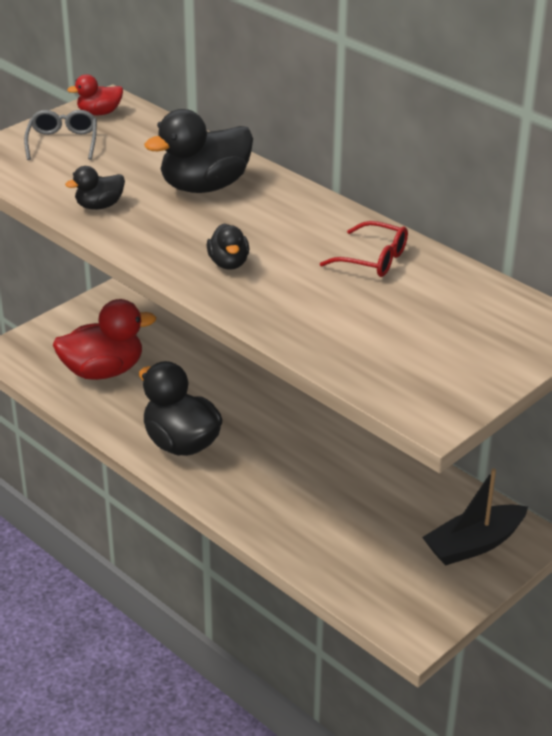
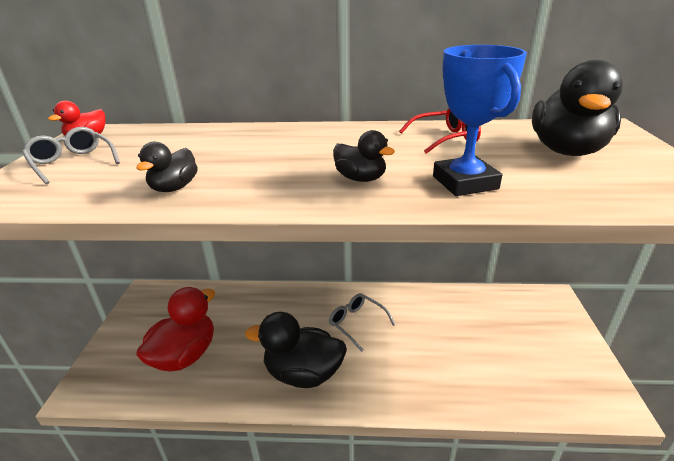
camera: 40 degrees left, 5 degrees down
black duck [144,109,253,193] -> black duck moved to [532,60,623,156]
black boat [422,468,528,566] -> none
none -> grey glasses [329,293,396,352]
none -> blue trophy [433,45,527,196]

